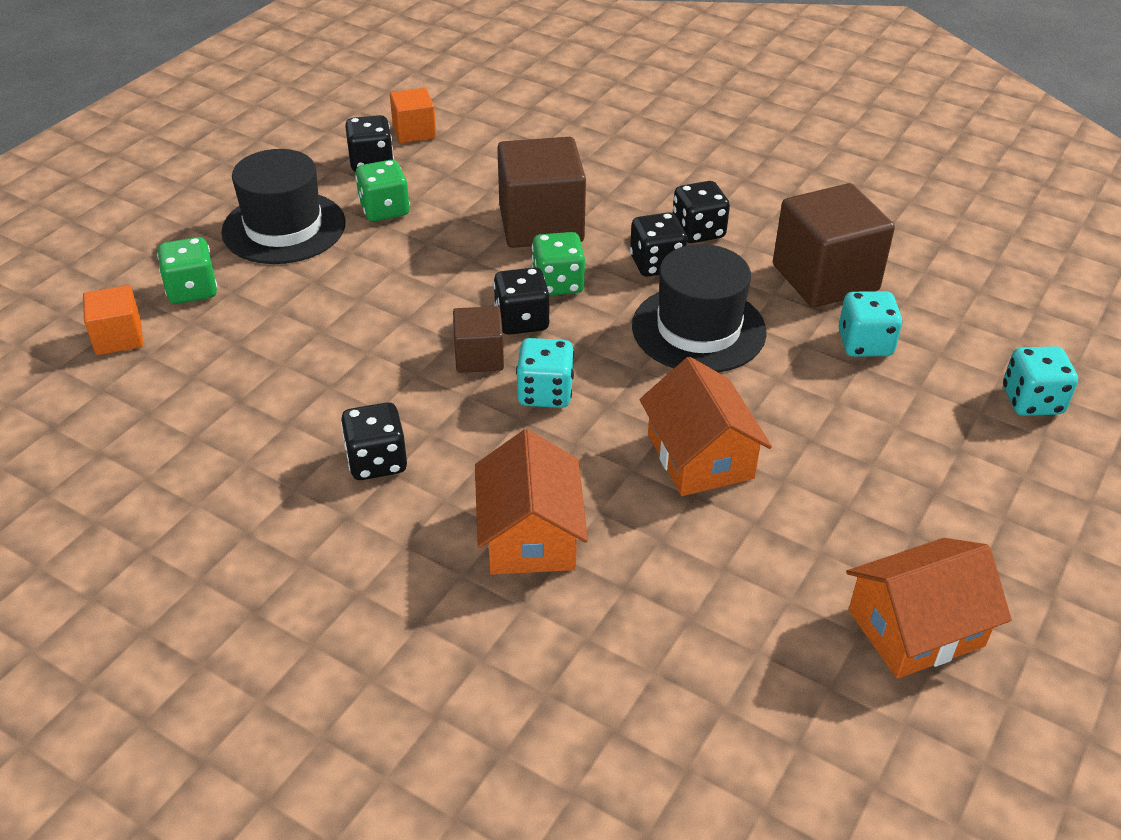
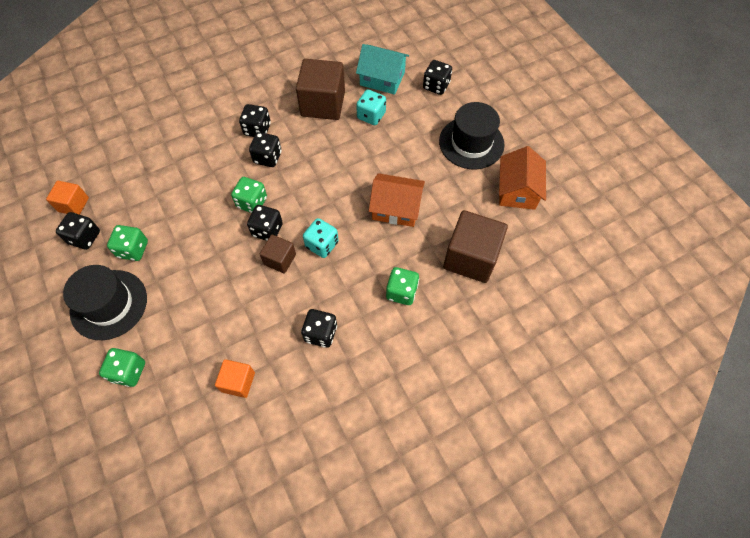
camera: 60 degrees left, 20 degrees up
orange cube [83,285,143,355] -> orange cube moved to [215,359,255,398]
orange house [475,429,588,575] -> green dice [386,267,419,305]
brown cube [497,137,586,248] -> brown cube moved to [443,210,508,283]
black hat [632,244,767,373] -> black hat moved to [439,102,505,169]
turquoise dice [1003,346,1078,416] -> black dice [423,60,452,95]
none -> turquoise house [356,44,409,95]

